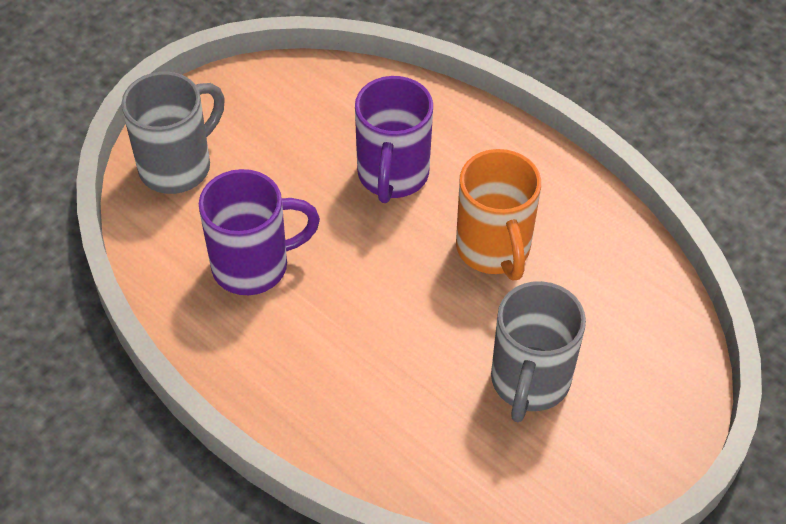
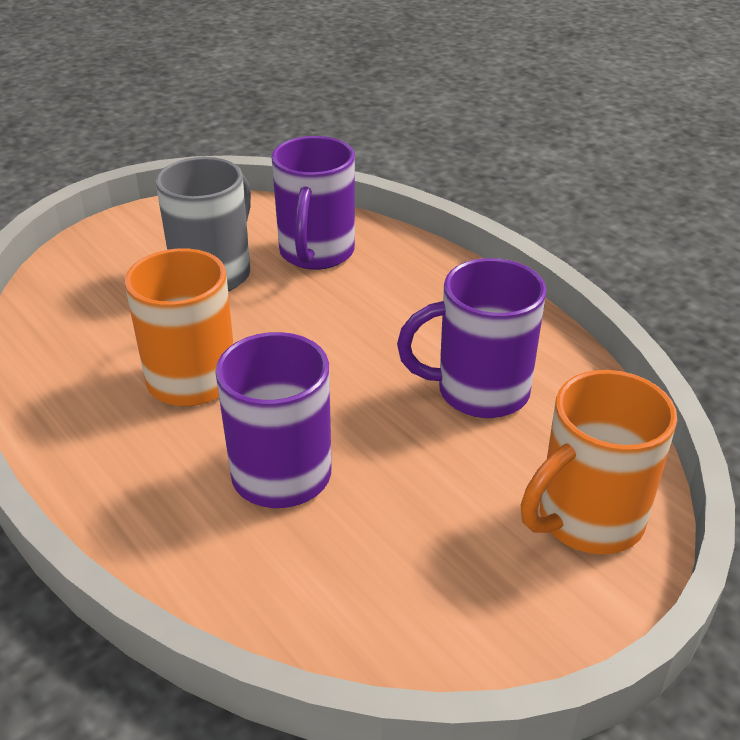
camera: 170 degrees left, 15 degrees down
grey mug [121,72,225,194] -> orange mug [521,370,677,554]
none -> purple mug [272,136,355,270]

